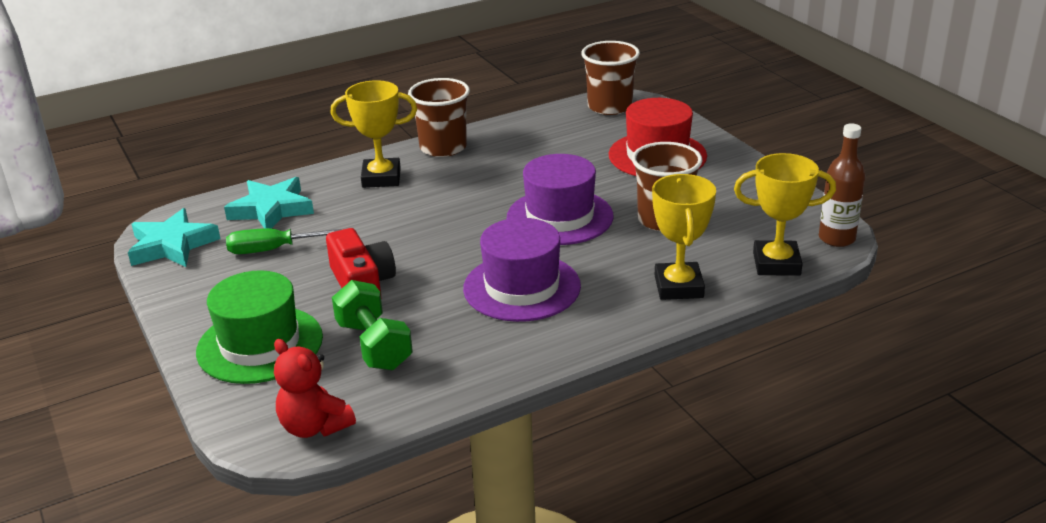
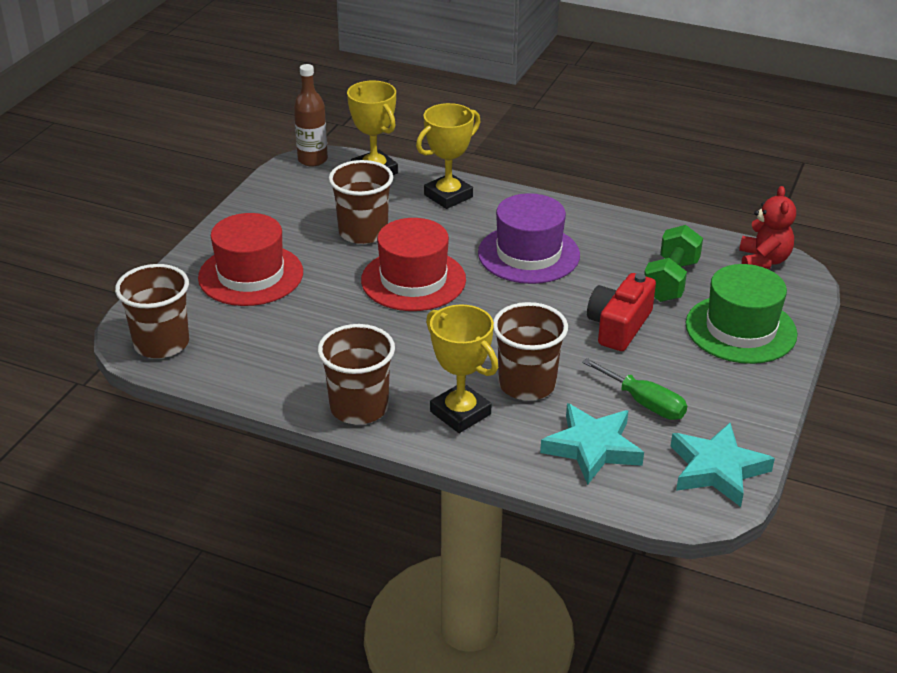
camera: 130 degrees left, 5 degrees up
purple hat [507,154,614,245] -> red hat [361,218,466,311]
none -> brown cup [493,302,568,400]

